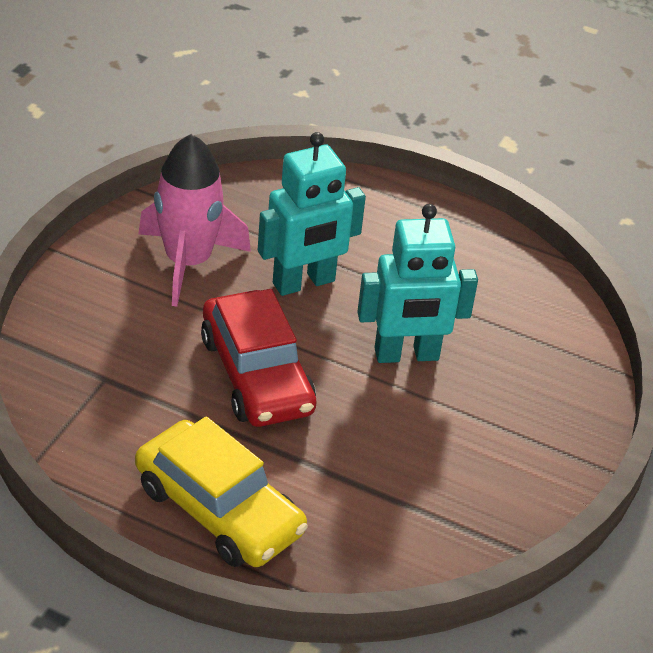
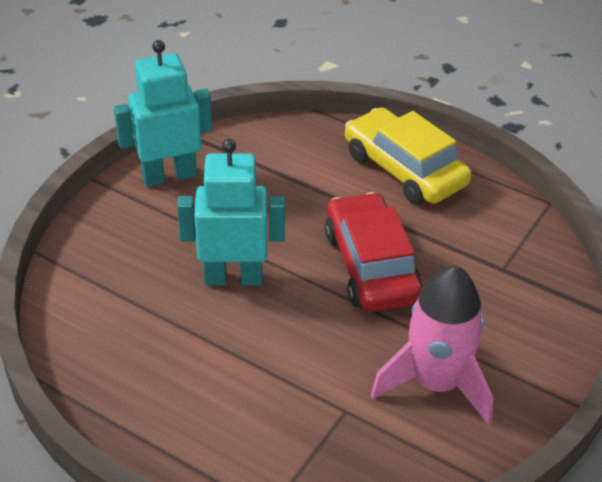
camera: 170 degrees left, 0 degrees up
turquoise robot [258,132,366,296] -> turquoise robot moved to [114,40,212,187]

